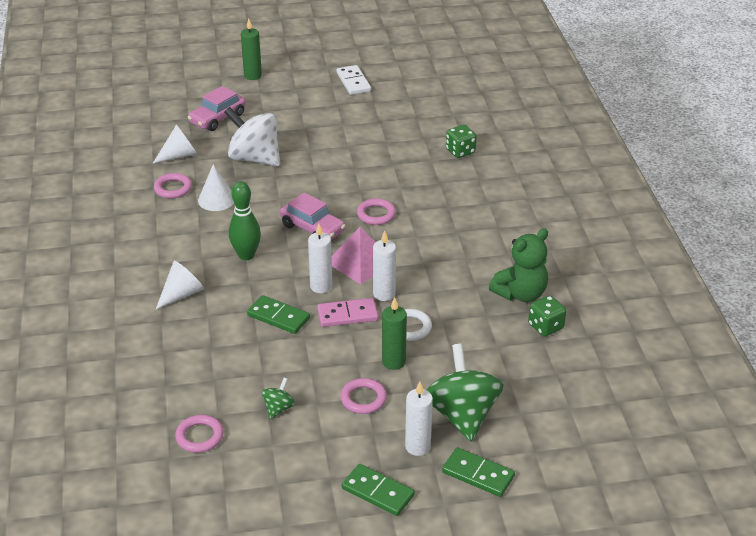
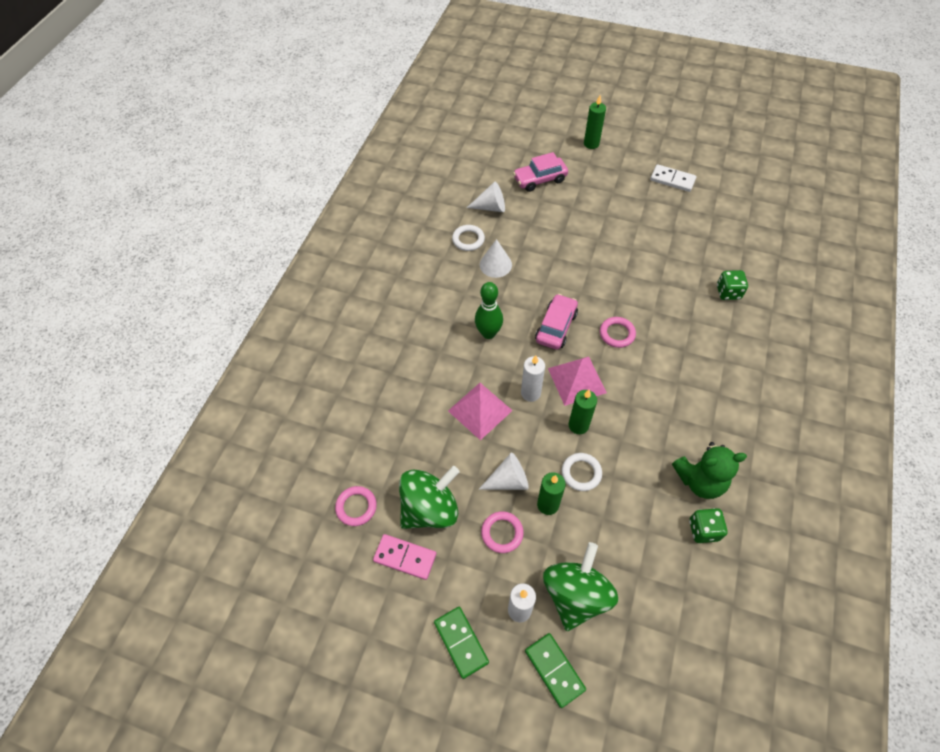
camera: 30 degrees right, 20 degrees up
pink ring [154,173,192,199] -> white ring [452,225,485,251]
white cone [155,261,204,310] -> white cone moved to [479,453,529,490]
white spinning top [224,107,280,166] -> none
green domino [247,295,310,334] -> pink pyramid [448,383,513,440]
green spinning top [262,378,295,419] -> green spinning top [399,466,460,529], size x2.23
pink car [280,192,346,240] -> pink car turned 135 degrees counterclockwise [535,294,578,350]
pink domino [317,298,378,327] -> pink domino moved to [373,534,436,580]
white domino [337,65,371,95] -> white domino turned 75 degrees counterclockwise [650,164,696,192]
white candle [373,230,396,301] -> green candle [569,390,597,434]

